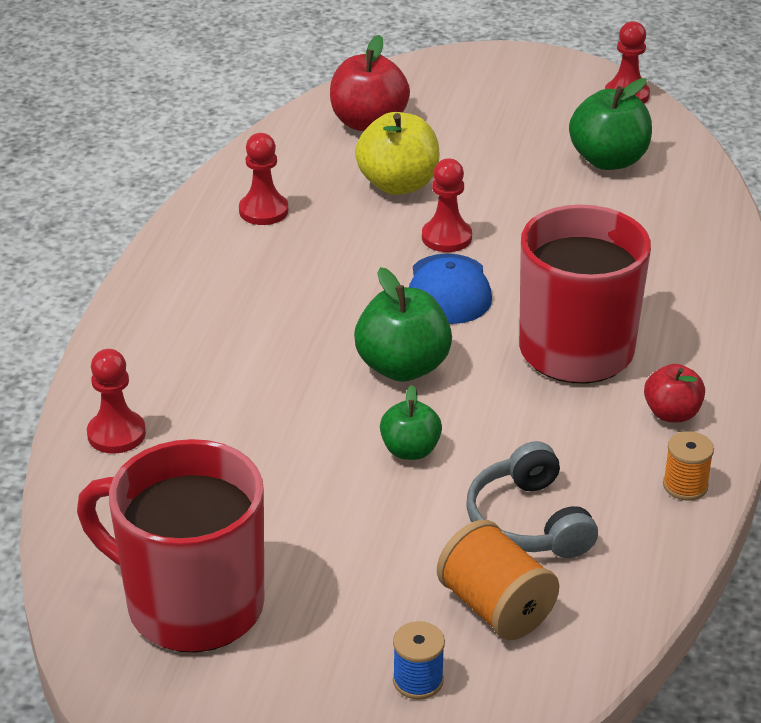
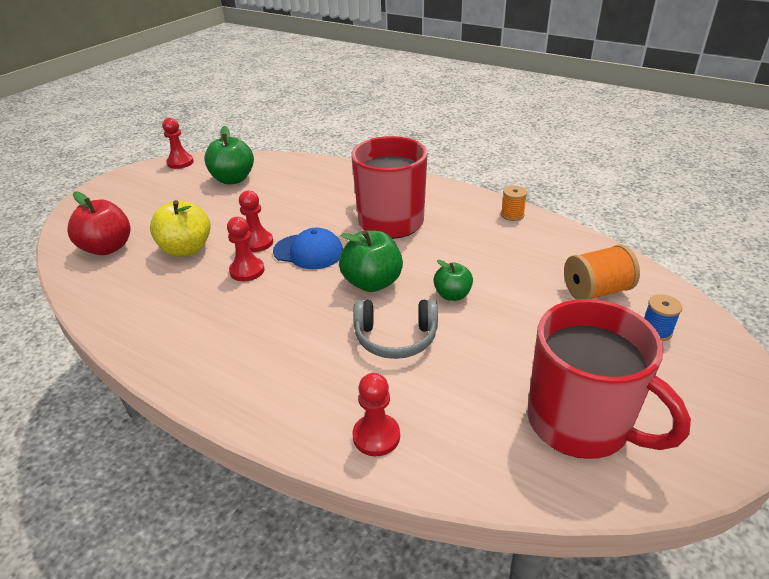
camera: 70 degrees left, 0 degrees up
red mug [77,439,264,653] -> red mug turned 90 degrees counterclockwise [528,299,691,459]
red pawn [239,133,288,225] -> red pawn moved to [227,217,265,281]
grey headphones [466,441,598,558] -> grey headphones moved to [353,299,438,359]
red apple [644,364,705,423] -> none

